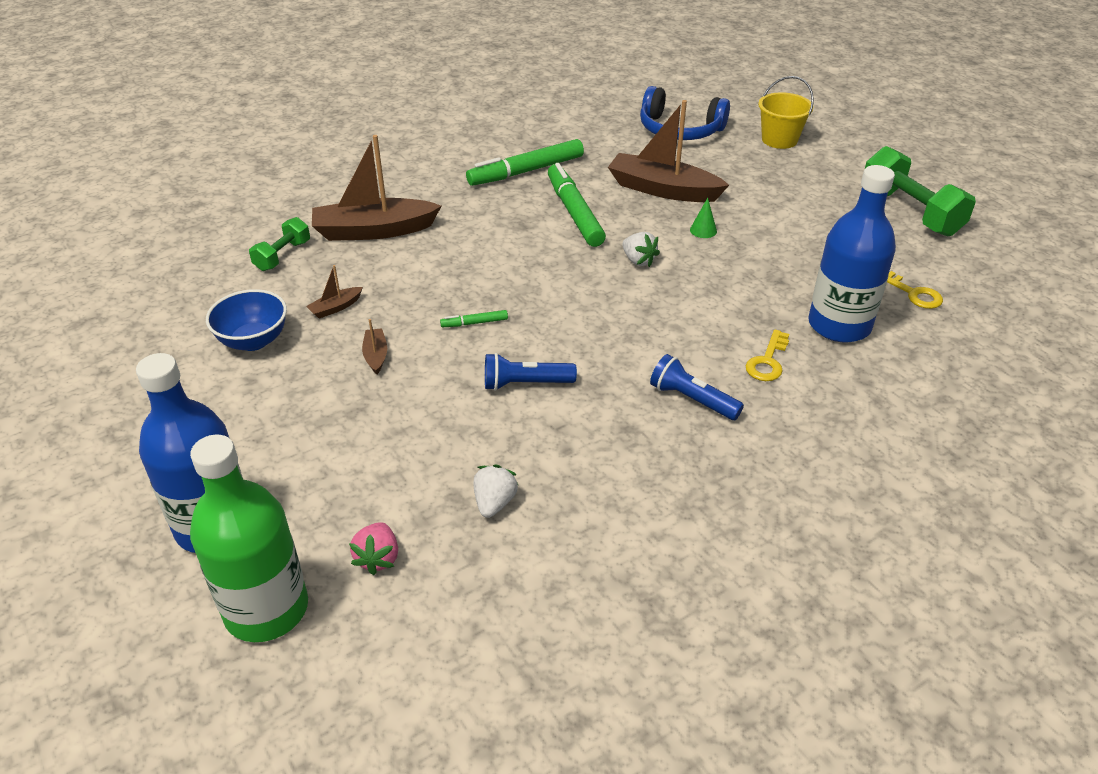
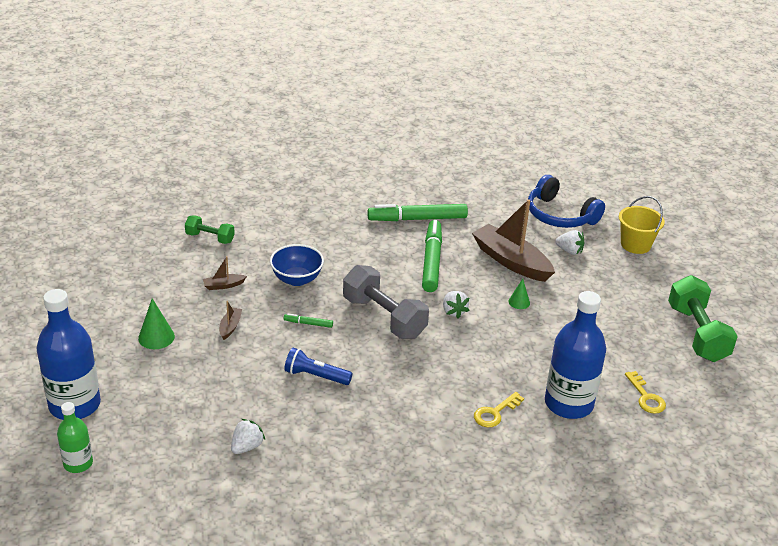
camera: 20 degrees right, 5 degrees down
green bottle [190,435,308,642] -> green bottle [57,402,93,473], size x0.54
blue bowl [206,289,287,351] -> blue bowl moved to [270,244,324,286]
green dumbbell [249,217,310,271] -> green dumbbell turned 60 degrees clockwise [185,215,235,244]
brown boat [312,135,441,241] -> none
pink strawberry [349,522,398,575] -> none
blue flashlight [650,354,744,420] -> none
none -> green cone [138,298,175,349]
none -> grey dumbbell [343,265,429,339]
none -> white strawberry [555,230,585,255]

